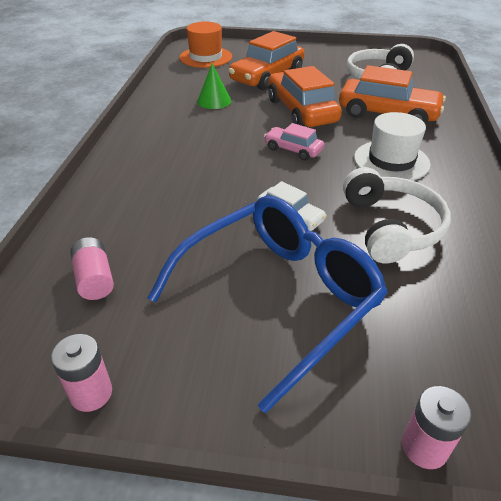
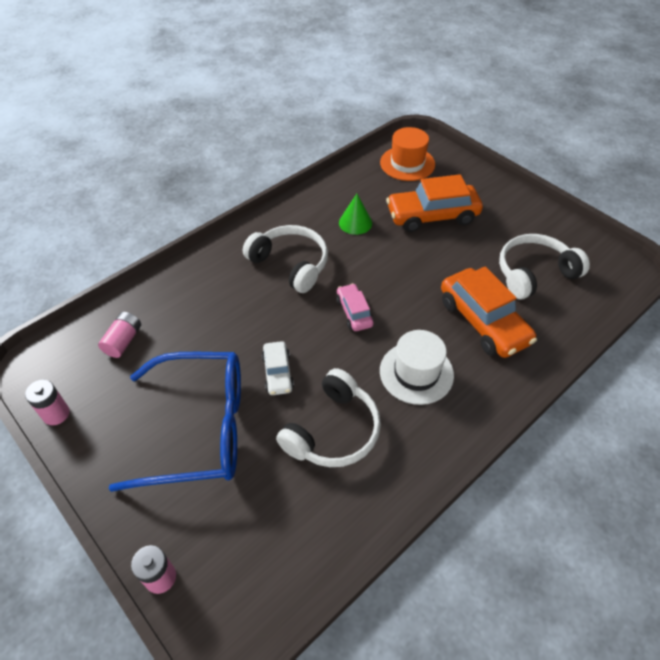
camera: 40 degrees right, 10 degrees up
orange car [268,66,342,127] -> none
none -> white headphones [243,225,328,293]

